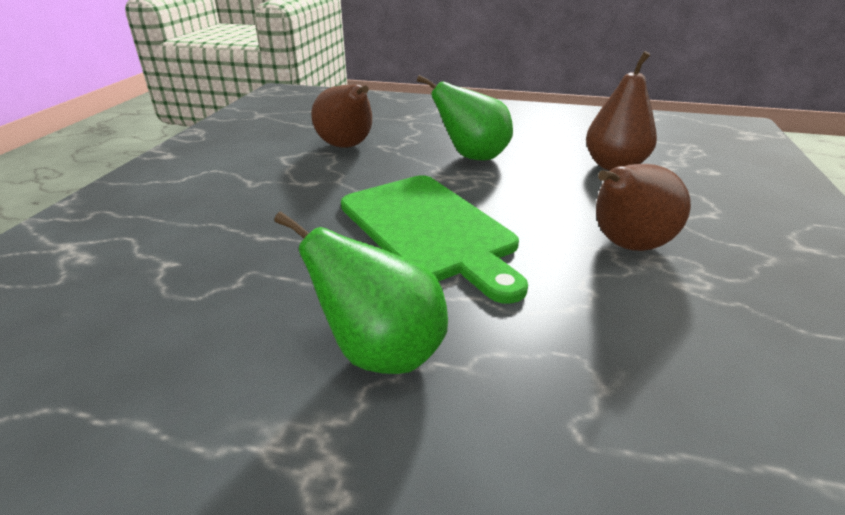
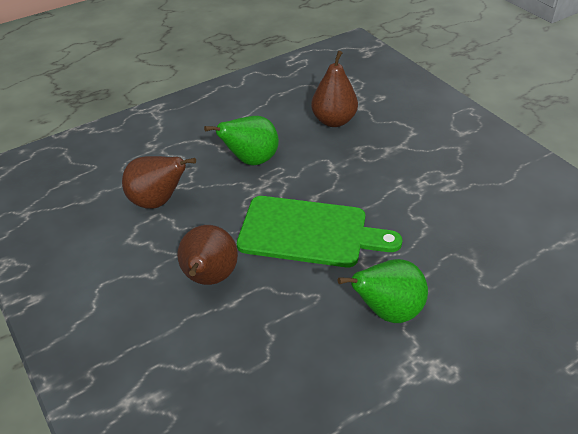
camera: 45 degrees left, 10 degrees up
brown pear [596,164,691,251] -> brown pear moved to [177,225,238,285]

